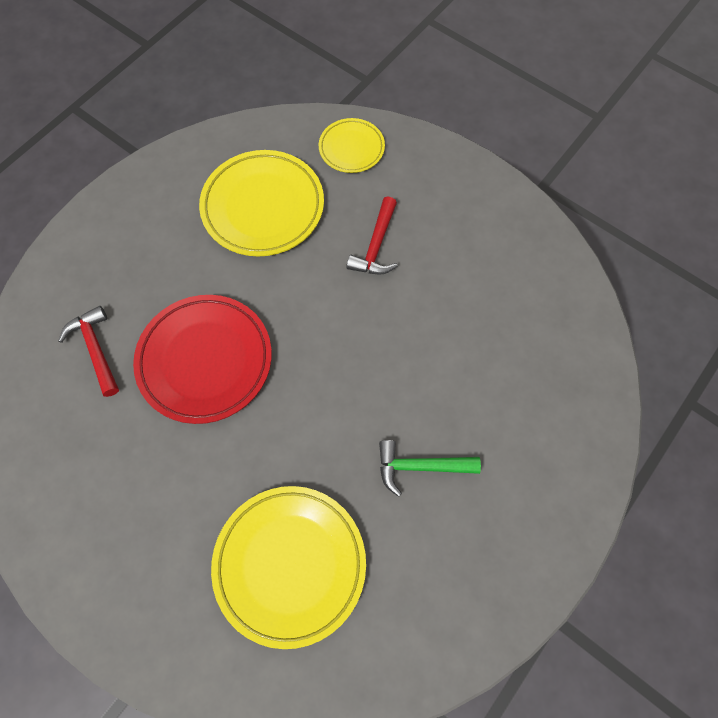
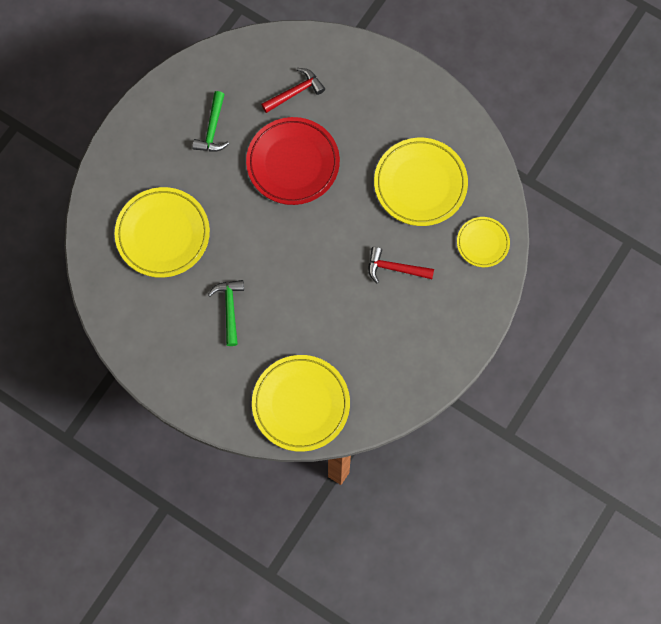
camera: 85 degrees right, 5 degrees up
none -> green hammer [192,91,229,151]
none -> yellow plate [252,355,350,452]

